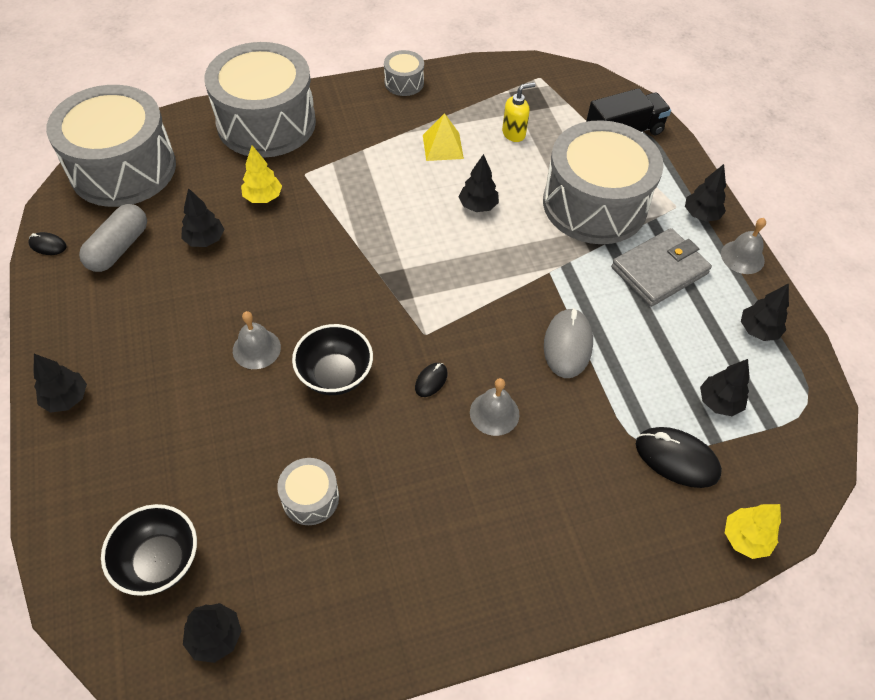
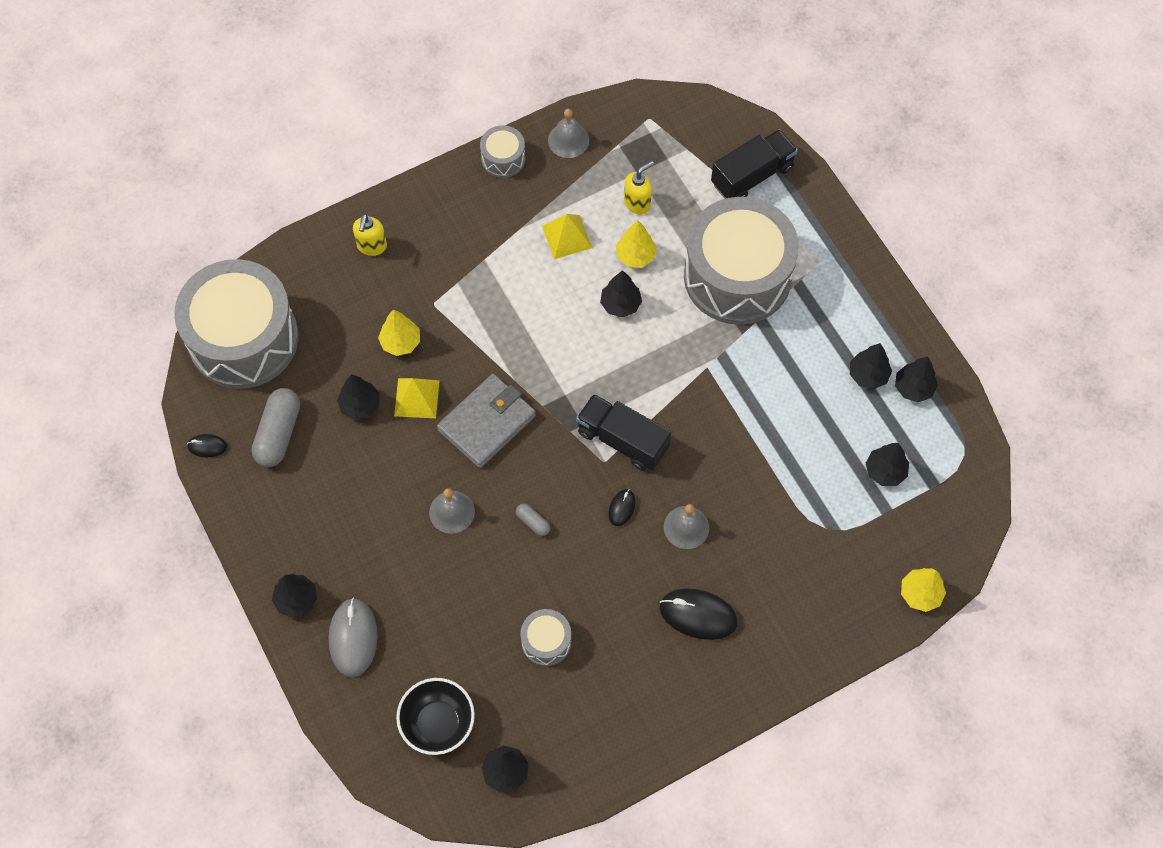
camera: 10 degrees left, 10 degrees up
grey drum [205,42,316,158] -> yellow soap dispenser [353,214,387,256]
black bowl [292,324,373,395] -> grey capsule [516,503,550,536]
grey mouse [544,308,593,378] -> grey mouse moved to [329,598,378,678]
grey wallet [611,228,712,307] -> grey wallet moved to [437,374,536,468]
black mouse [636,427,722,488] -> black mouse moved to [659,588,738,640]
black tree [685,164,726,222] -> black tree moved to [850,343,892,389]
grey bell [721,218,766,274] -> grey bell moved to [548,109,589,158]
none -> yellow pyramid [394,378,440,418]
none -> black truck [576,394,671,471]
none -> yellow tree [616,221,657,268]

